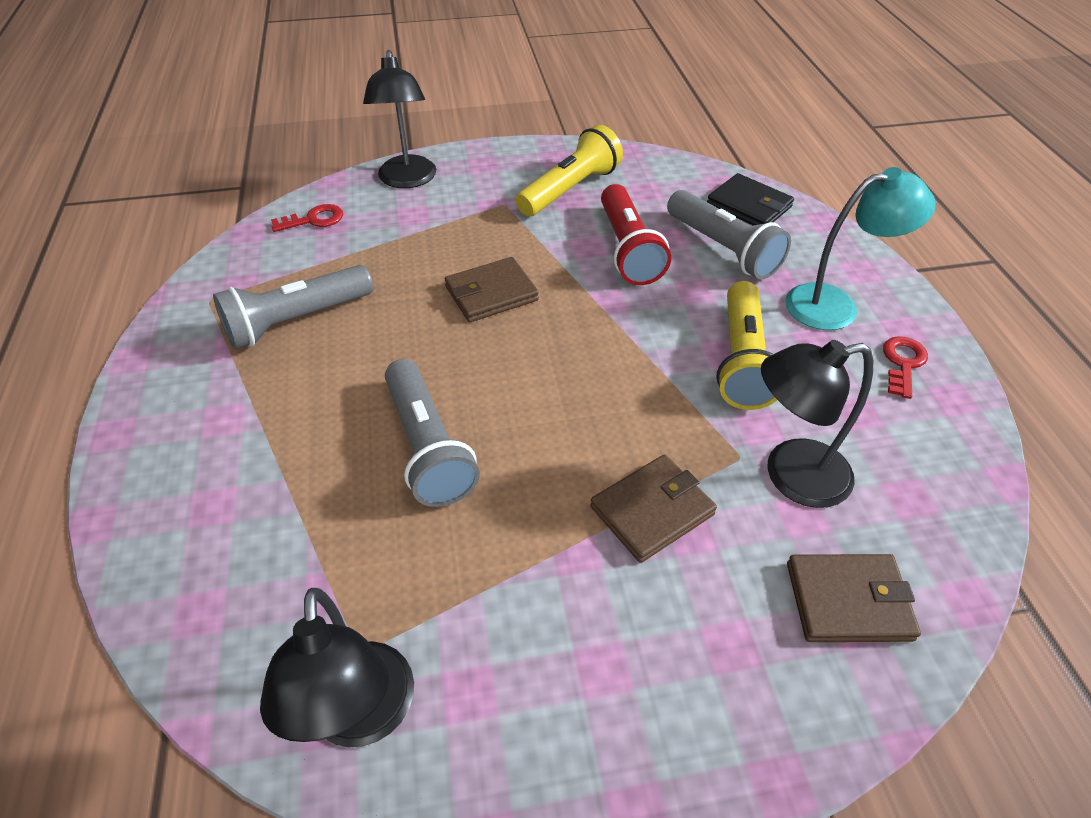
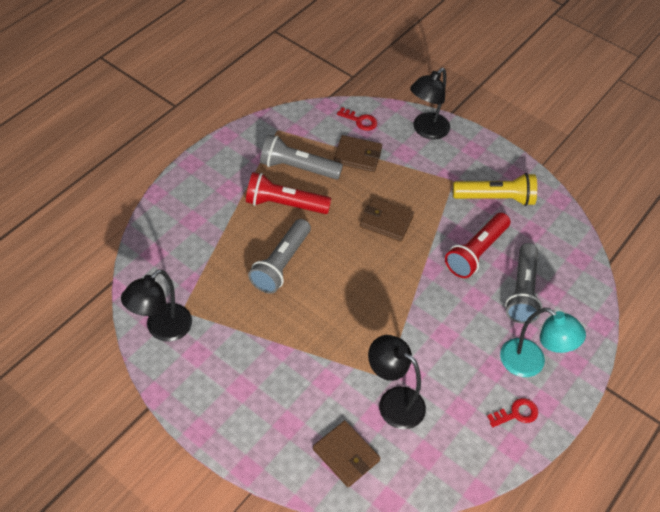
camera: 45 degrees right, 5 degrees up
brown wallet [590,455,717,563] -> brown wallet moved to [334,135,382,172]
black wallet [707,173,794,226] -> none
yellow flashlight [716,281,777,410] -> none
none -> red flashlight [246,172,331,214]

